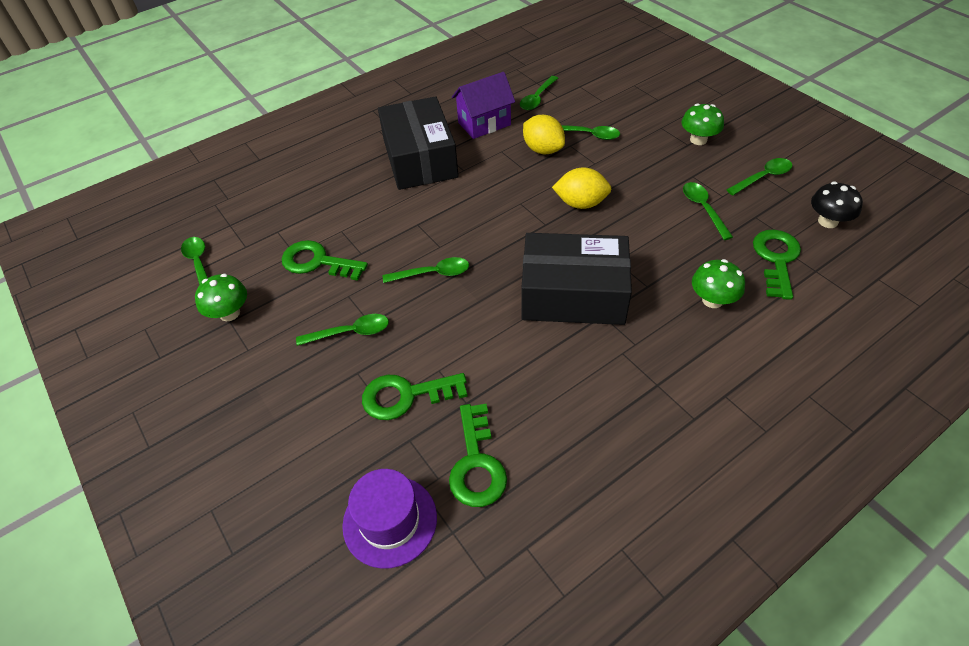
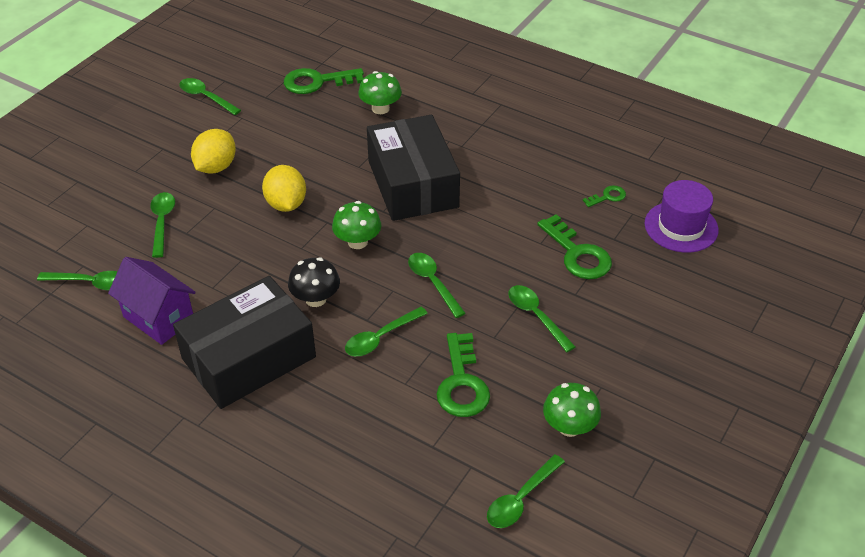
camera: 115 degrees left, 5 degrees down
green key [449,404,507,507] -> green key [583,185,626,207], size x0.51
yellow lemon [523,115,565,154] -> yellow lemon moved to [191,129,236,174]
green mushroom [681,103,724,145] -> green mushroom moved to [332,201,381,249]
green spoon [683,182,733,240] -> green spoon moved to [345,307,428,356]
black mushroom [811,182,863,228] -> black mushroom moved to [288,257,340,307]

